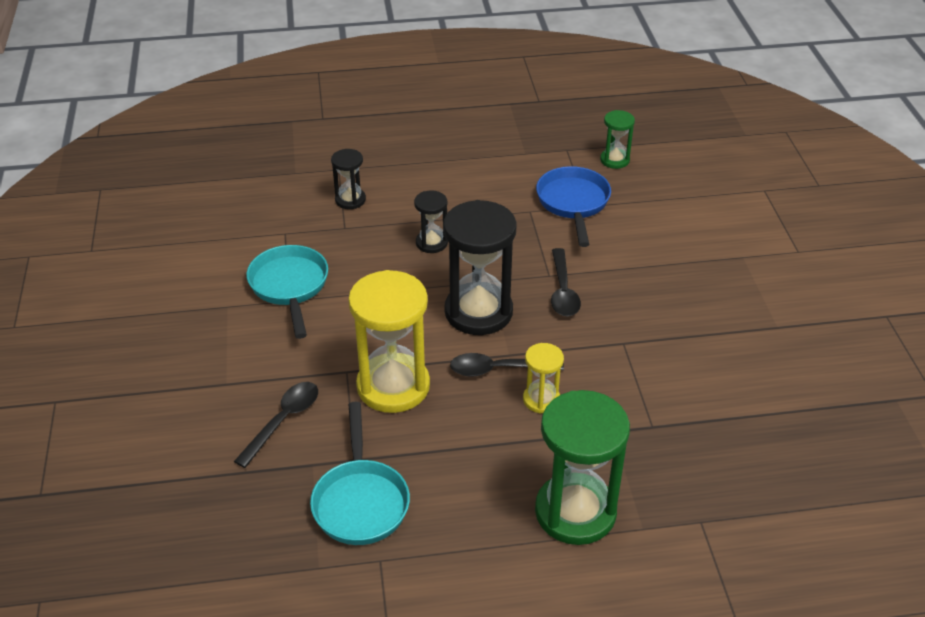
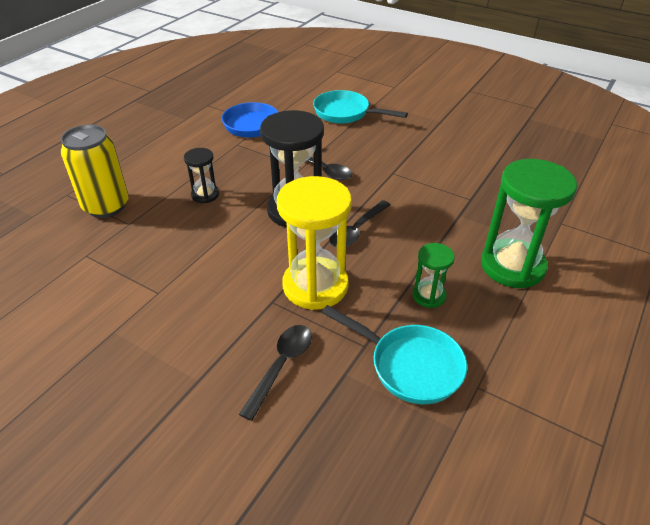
camera: 50 degrees left, 0 degrees up
black spoon [234,382,318,468] -> black spoon turned 45 degrees clockwise [239,325,312,421]
turquoise pan [246,245,328,339] -> turquoise pan moved to [313,90,408,124]
black hourglass [331,149,366,209] -> yellow can [60,124,129,218]
yellow hourglass [523,343,564,413] -> none
green hourglass [600,110,635,169] -> green hourglass moved to [412,243,455,308]

